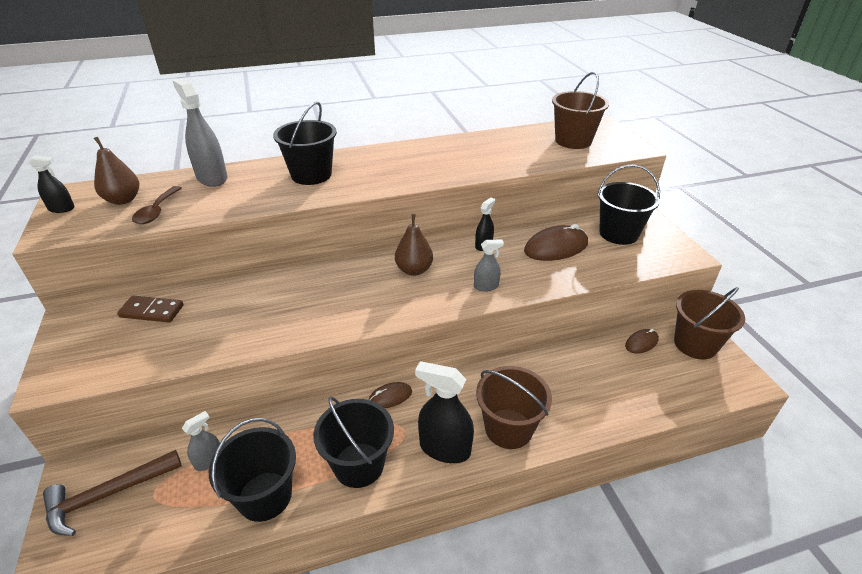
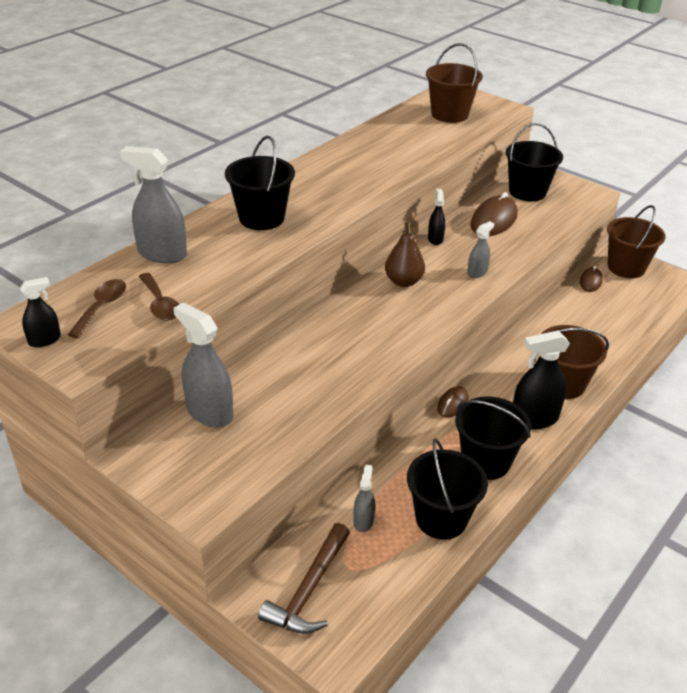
camera: 35 degrees left, 0 degrees up
brown pear [94,137,139,205] -> brown spoon [68,279,126,338]
brown domino [117,296,184,323] -> grey spray bottle [173,302,233,428]

